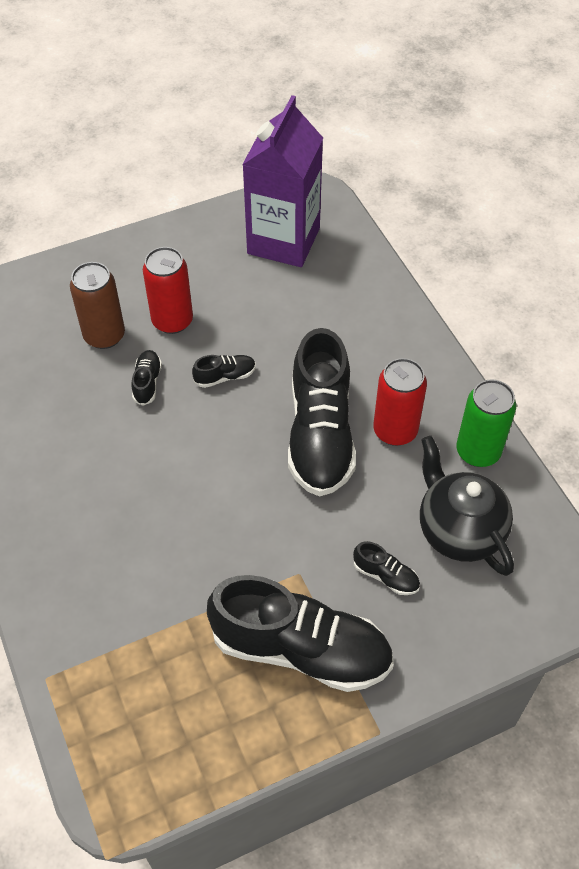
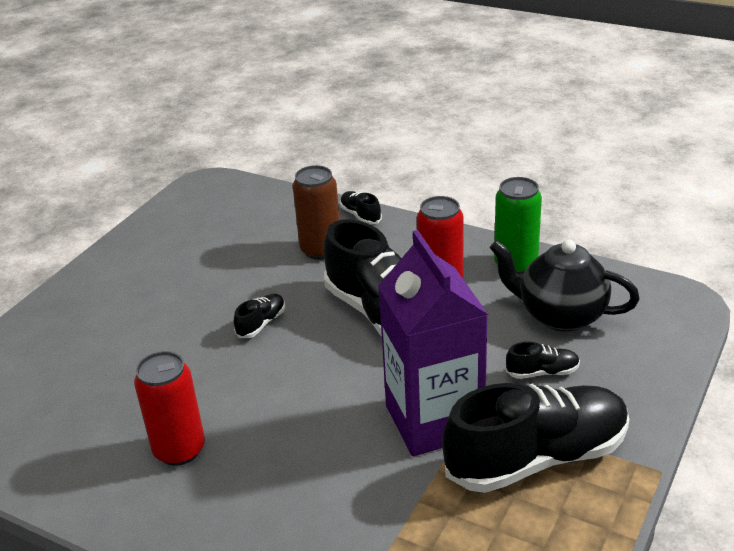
camera: 35 degrees left, 20 degrees down
brown can [70,262,125,349] -> brown can moved to [293,165,340,260]
black shoe [132,350,162,406] -> black shoe moved to [340,191,382,225]
red can [143,247,193,334] -> red can moved to [134,351,205,466]
purple carton [242,95,323,267] -> purple carton moved to [378,230,488,456]

